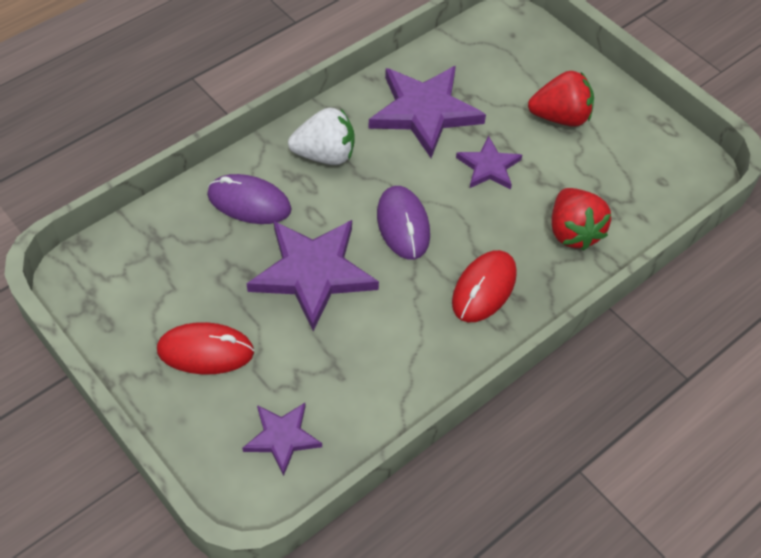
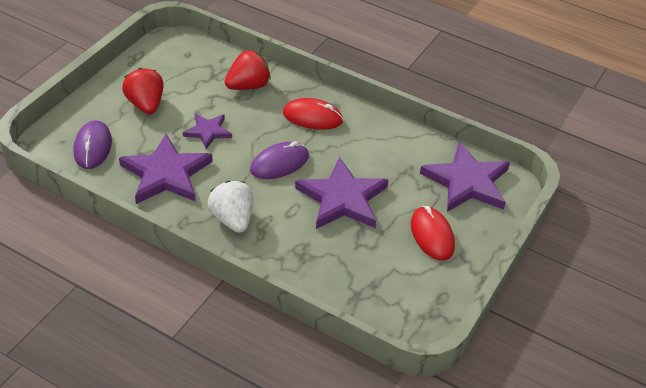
camera: 110 degrees left, 10 degrees down
purple mouse [207,174,292,224] -> purple mouse moved to [73,120,112,169]
purple star [242,403,322,476] -> purple star [420,142,510,212], size x1.82

